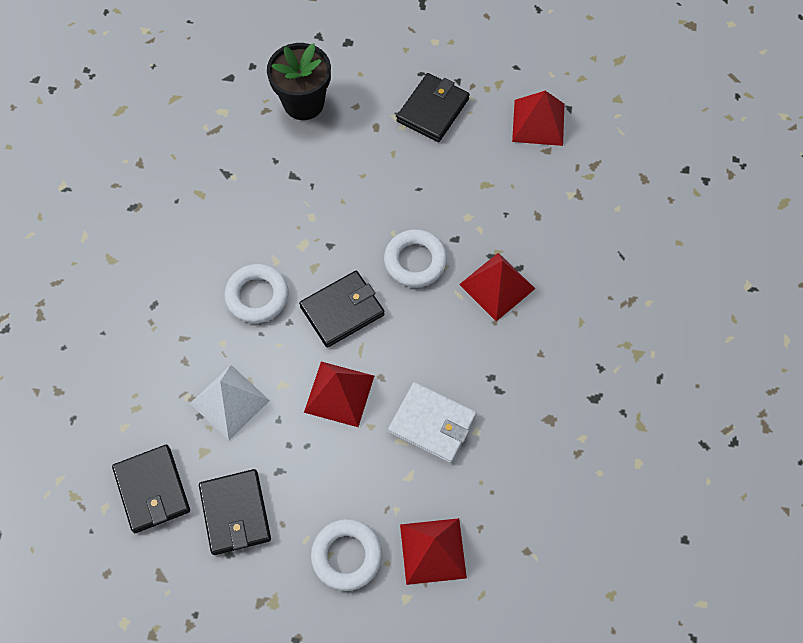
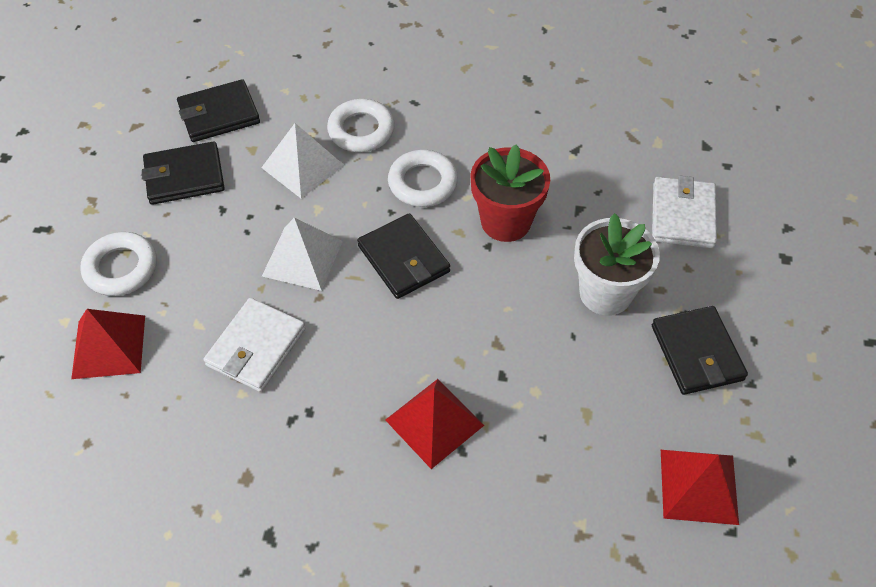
camera: 90 degrees right, 10 degrees down
black flower pot [267,43,331,120] -> white wallet [652,176,717,248]
red pyramid [304,362,374,427] -> white pyramid [262,217,343,291]
white ring [384,229,447,287] -> white ring moved to [327,99,395,152]
black wallet [396,73,470,142] -> black wallet turned 45 degrees clockwise [652,306,748,395]
none -> red flower pot [470,145,550,242]
none -> white flower pot [574,213,660,316]

